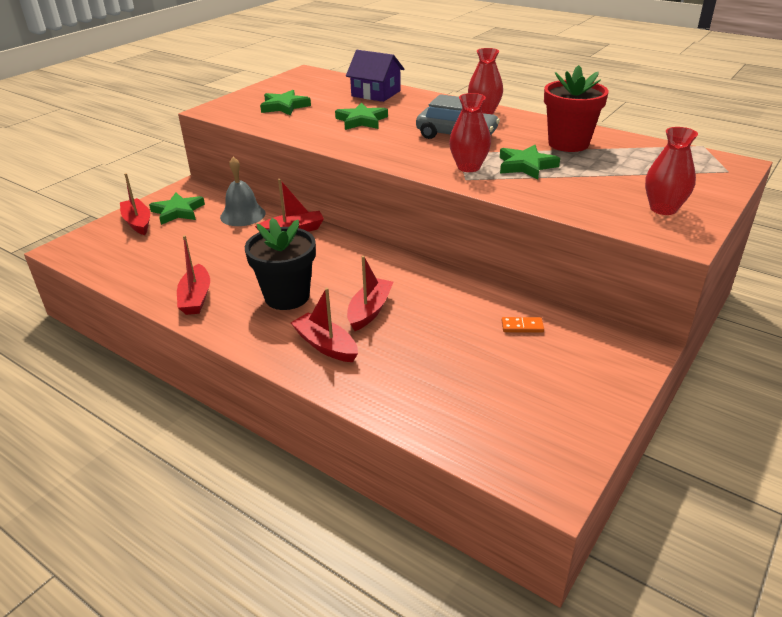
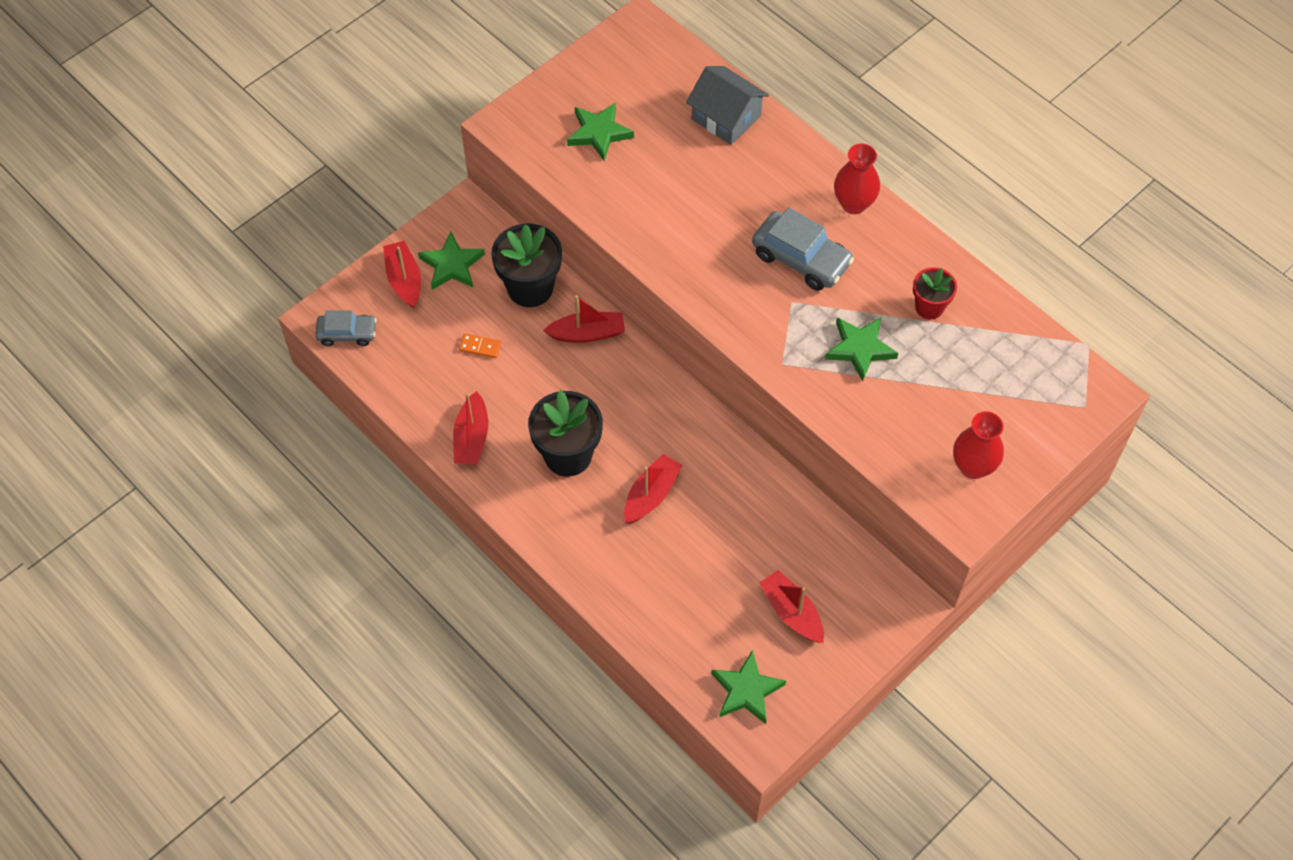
camera: 10 degrees right, 25 degrees up
grey bell [220,157,266,226] -> black flower pot [491,223,562,307]
red boat [291,288,358,362] -> red boat moved to [759,570,824,643]
green star [335,103,388,130] -> green star moved to [711,650,786,724]
purple house [346,50,404,102] -> grey house [686,66,769,145]
red vase [449,93,491,172] -> none
orange domino [502,317,544,333] -> orange domino moved to [459,334,501,358]
red flower pot [544,65,609,152] -> red flower pot [913,267,957,319], size x0.59
none -> grey car [315,310,377,346]

